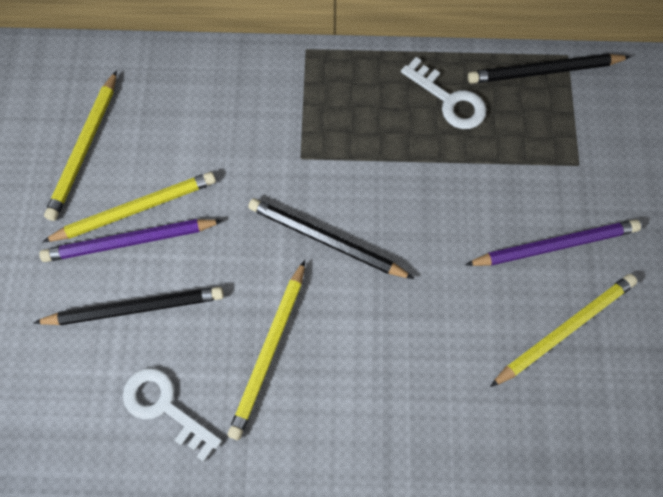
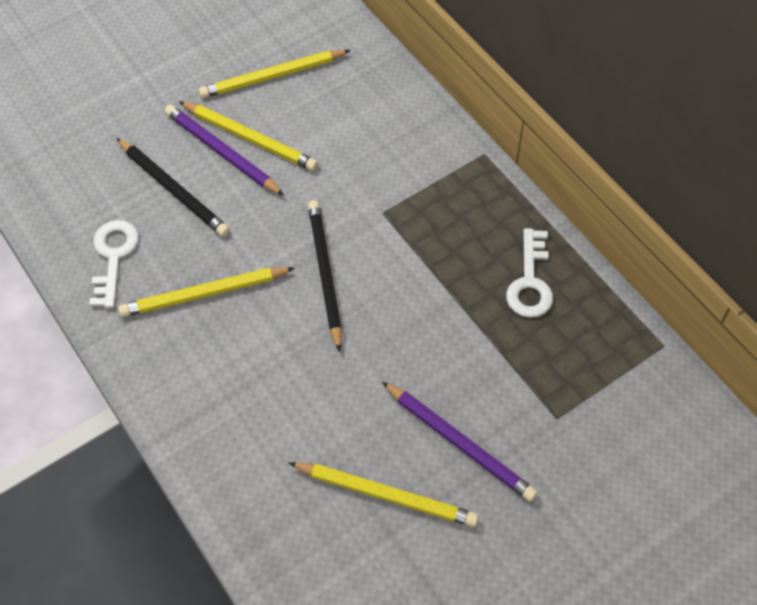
camera: 55 degrees right, 10 degrees down
black pencil [468,54,630,84] -> none

